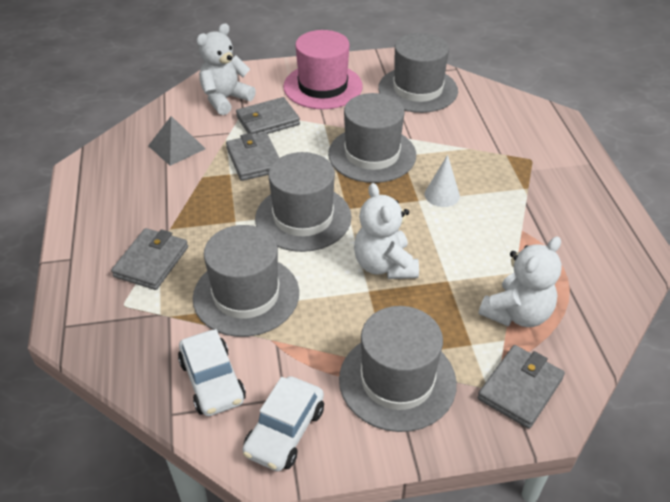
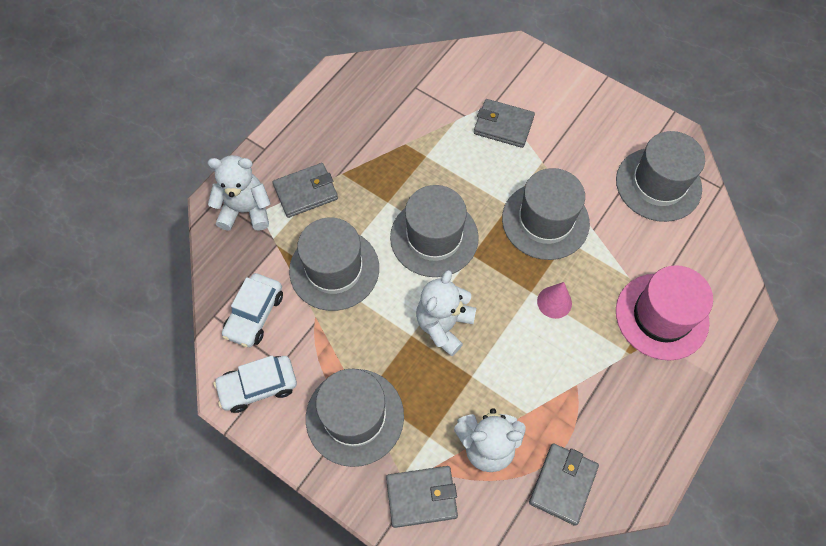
camera: 45 degrees right, 20 degrees up
grey pyramid [148,116,206,166] -> none
white teddy bear [196,23,256,115] -> white teddy bear moved to [207,155,271,231]
grey wallet [226,133,279,181] -> grey wallet moved to [529,443,599,526]
pink hat [283,30,363,109] -> pink hat moved to [616,265,713,361]
white cone [425,155,460,207] -> pink cone [537,282,572,319]

